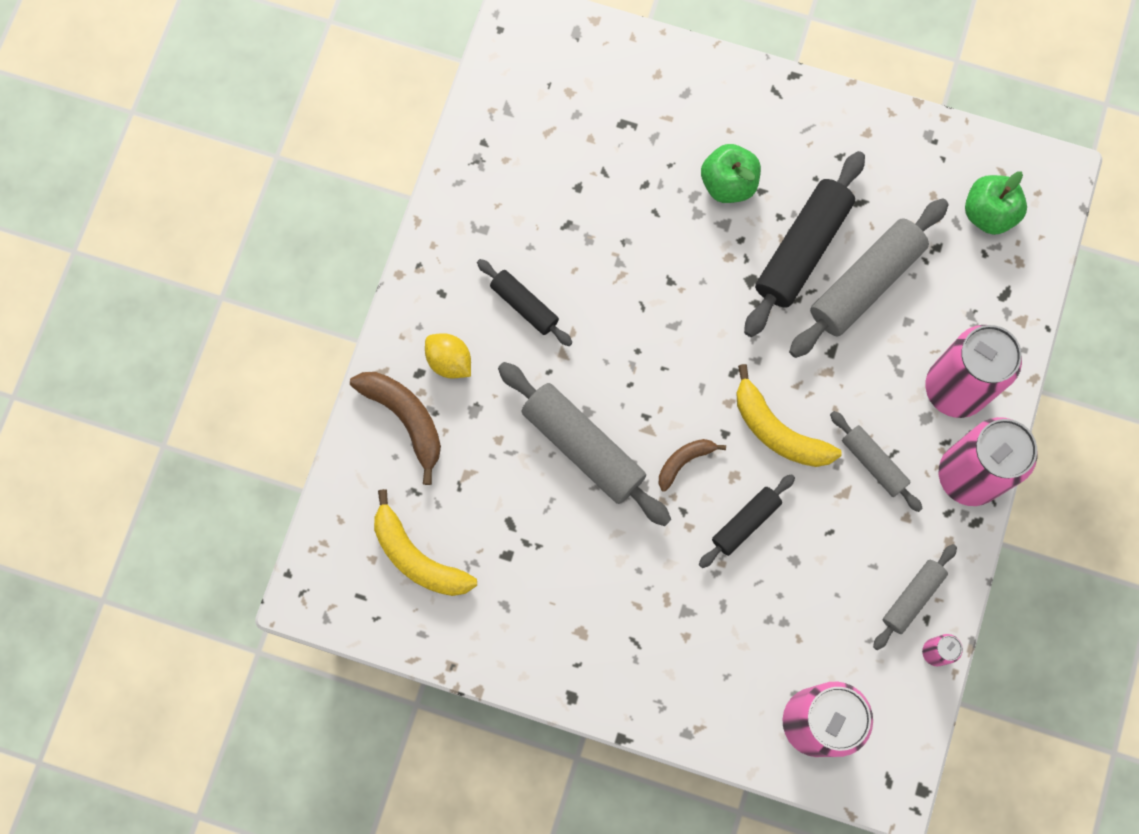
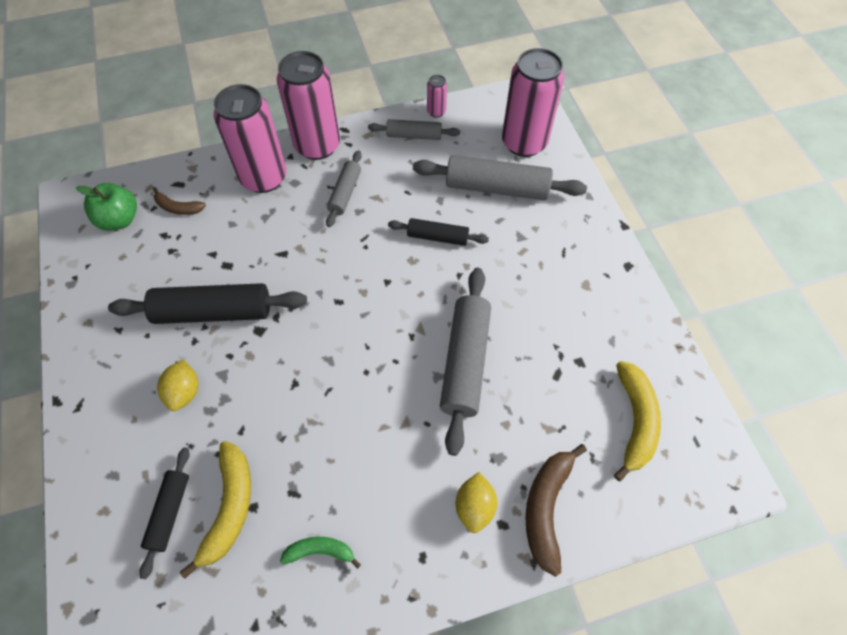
camera: 125 degrees left, 15 degrees down
black rolling pin [477,259,572,346] -> black rolling pin moved to [139,447,190,579]
brown banana [659,439,726,492] -> brown banana moved to [153,187,206,215]
green apple [701,144,761,203] -> yellow lemon [157,359,198,411]
yellow banana [736,364,842,467] -> yellow banana moved to [180,441,251,579]
grey rolling pin [789,199,949,358] -> grey rolling pin moved to [413,155,587,200]
none -> green banana [280,537,361,569]

